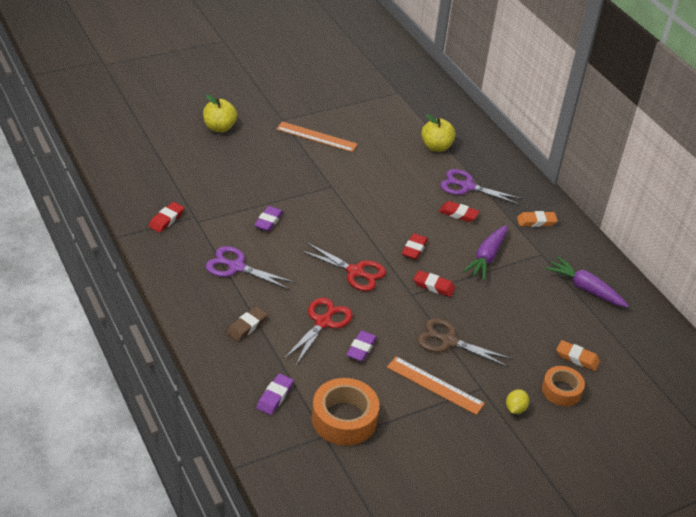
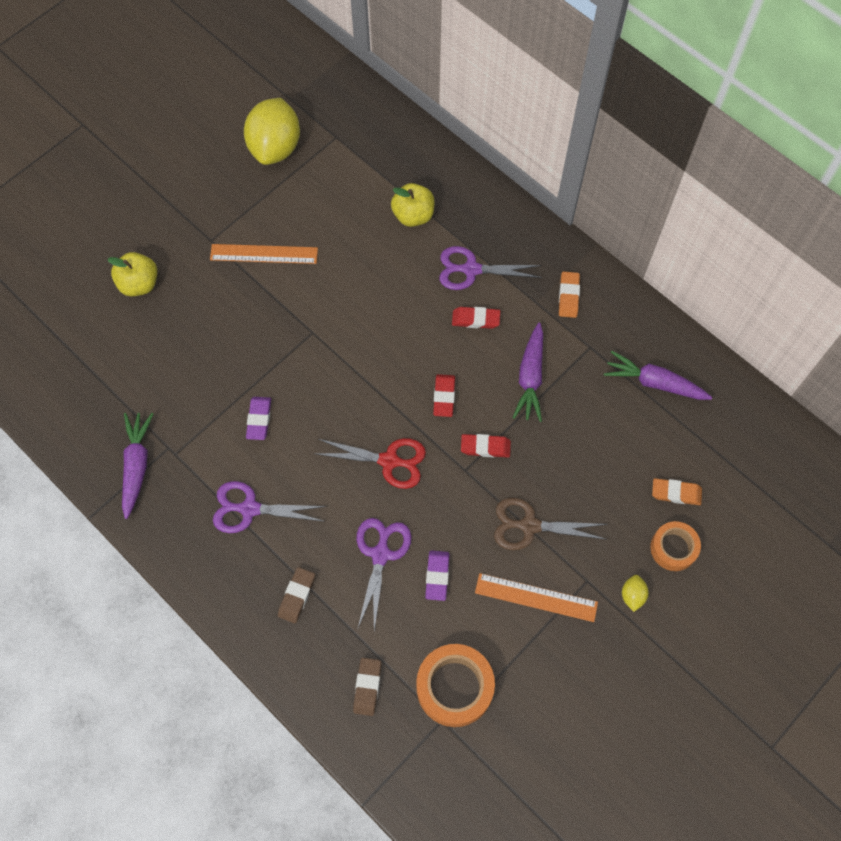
camera: 15 degrees left, 25 degrees up
red eraser [149,202,184,233] -> purple carrot [122,413,153,519]
purple eraser [257,374,293,415] -> brown eraser [353,658,382,716]
red scissors [284,298,353,365] -> purple scissors [356,518,411,630]
orange eraser [517,211,558,227] -> orange eraser turned 60 degrees counterclockwise [559,271,580,318]
none -> yellow lemon [244,98,300,165]

